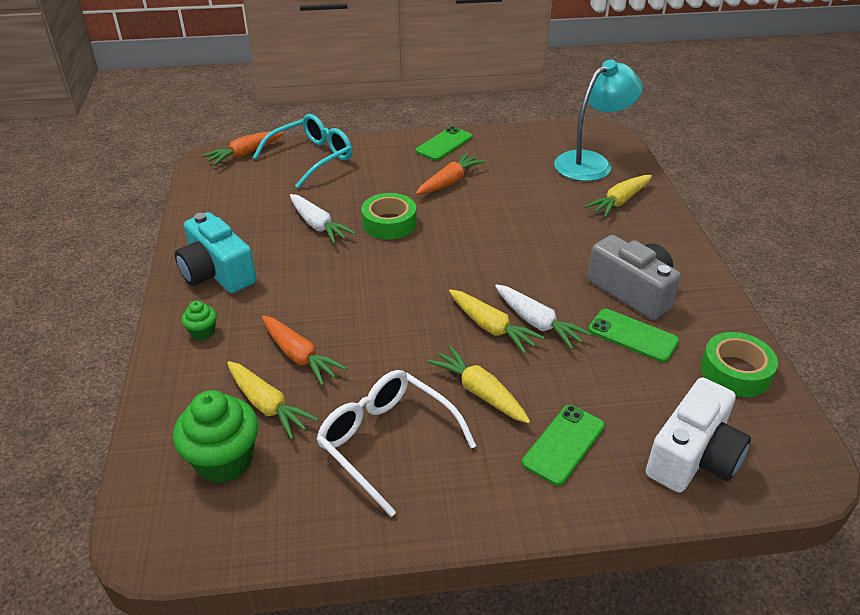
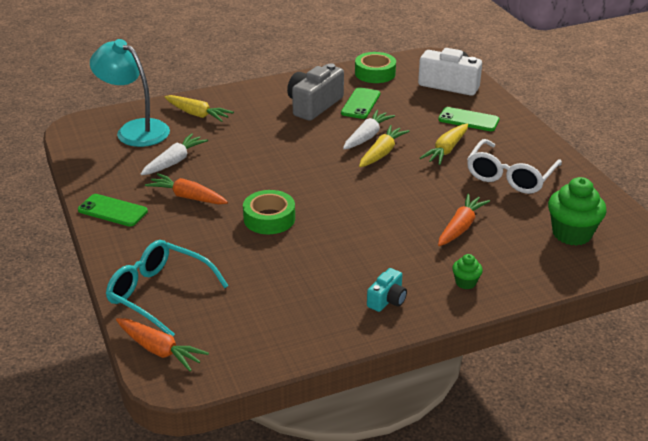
camera: 105 degrees left, 5 degrees down
turquoise camera [175,212,256,293] -> turquoise camera [367,268,407,312], size x0.53
yellow carrot [227,361,319,440] -> none
white carrot [290,194,356,244] -> white carrot moved to [141,133,208,175]

